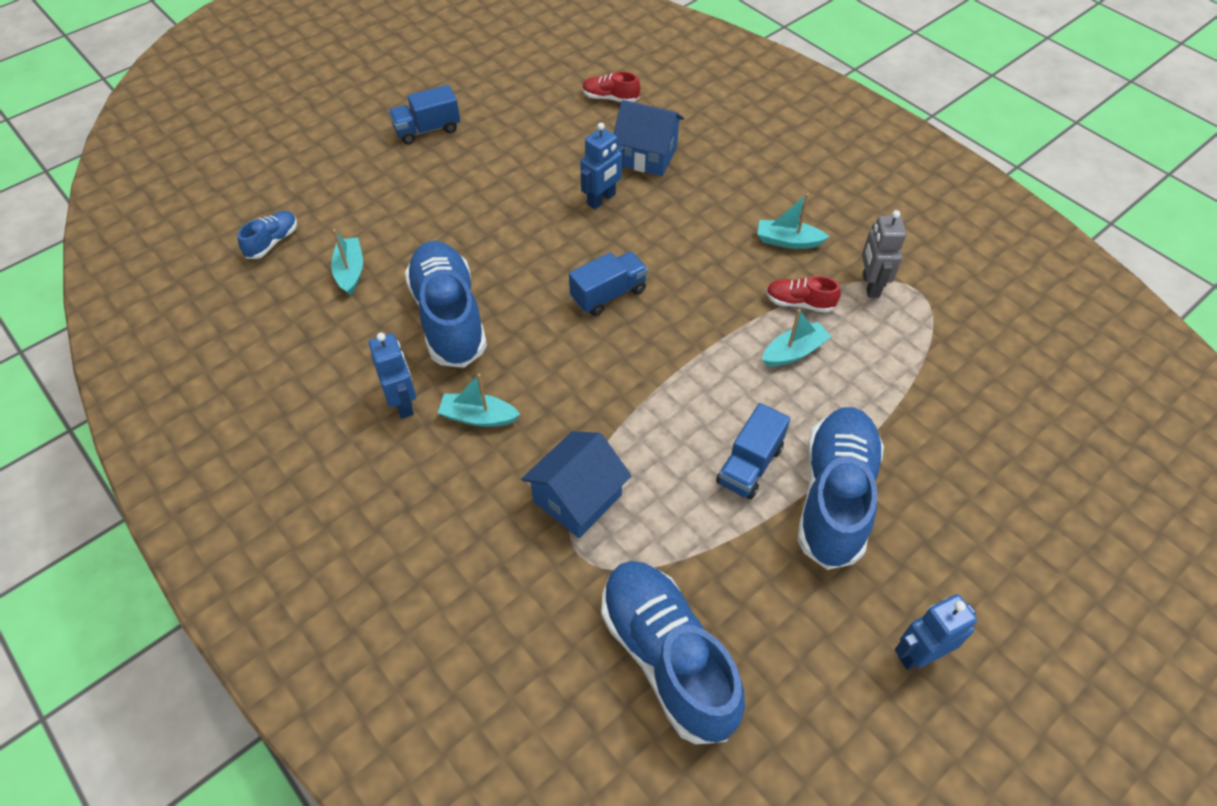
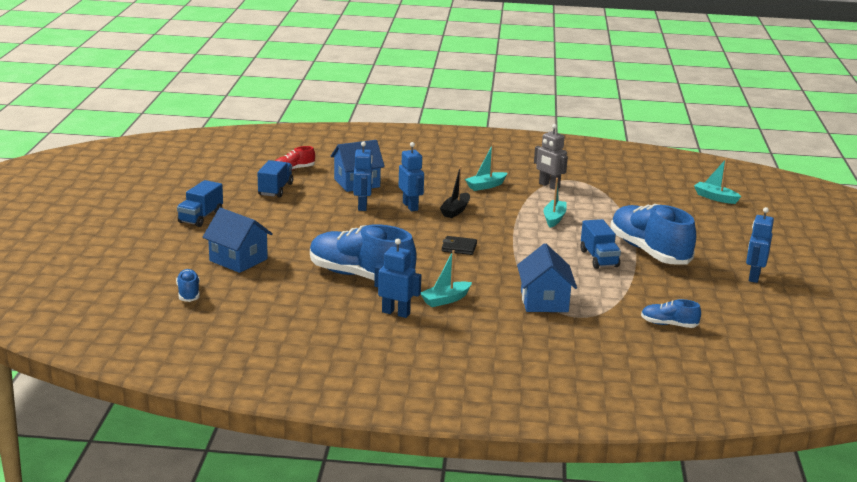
camera: 45 degrees left, 30 degrees down
turquoise boat [331,229,363,296] -> turquoise boat moved to [694,158,741,204]
blue truck [569,251,648,316] -> blue truck moved to [258,160,293,197]
blue shoe [601,561,745,744] -> blue shoe [641,299,701,328], size x0.46
red shoe [766,276,841,313] -> none
none -> blue house [203,208,273,273]
none -> blue robot [399,142,424,211]
none -> black boat [440,166,470,218]
none -> black wallet [442,236,477,255]

